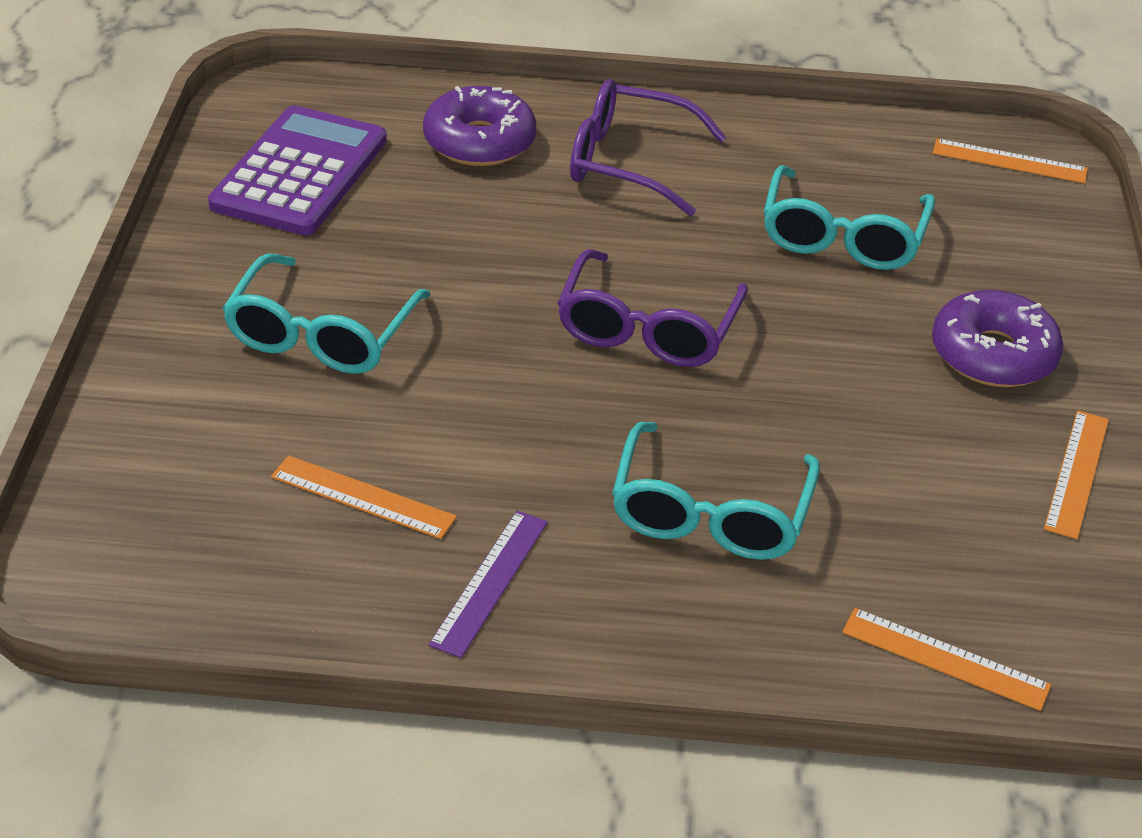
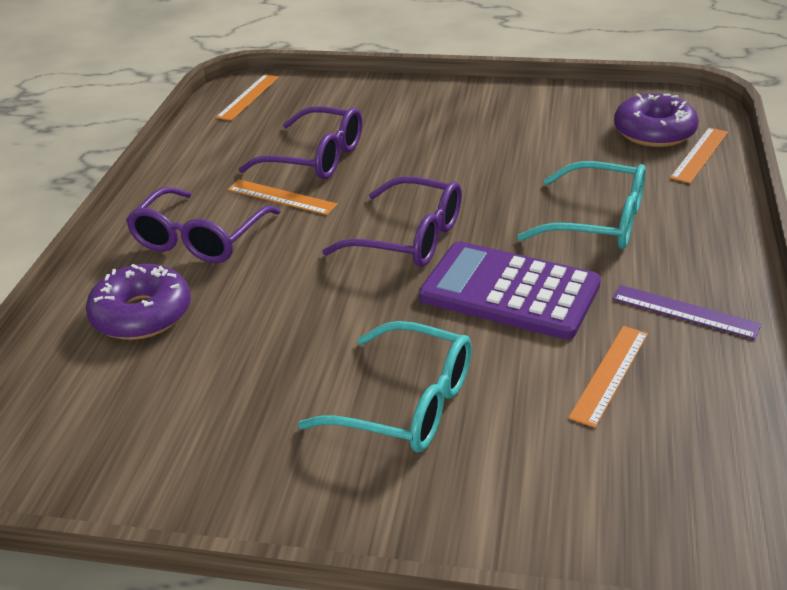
camera: 80 degrees left, 5 degrees down
purple calculator [208,106,387,235] -> purple calculator moved to [419,241,601,340]
turquoise glasses [763,165,935,270] -> purple glasses [239,106,362,180]
purple donut [932,290,1063,387] -> purple donut moved to [614,94,699,147]
orange ruler [1044,410,1109,539] -> orange ruler moved to [227,179,338,215]

